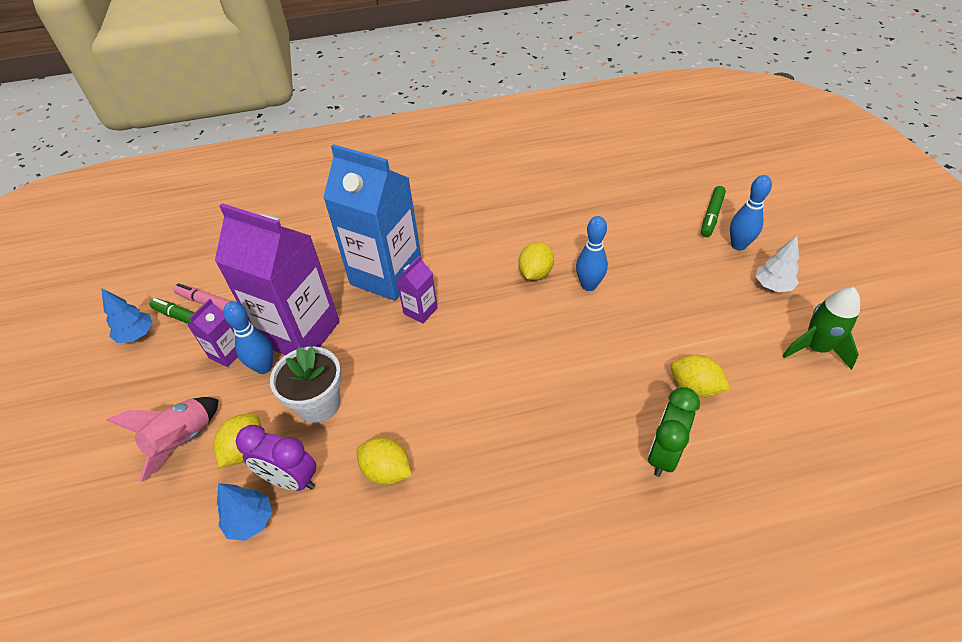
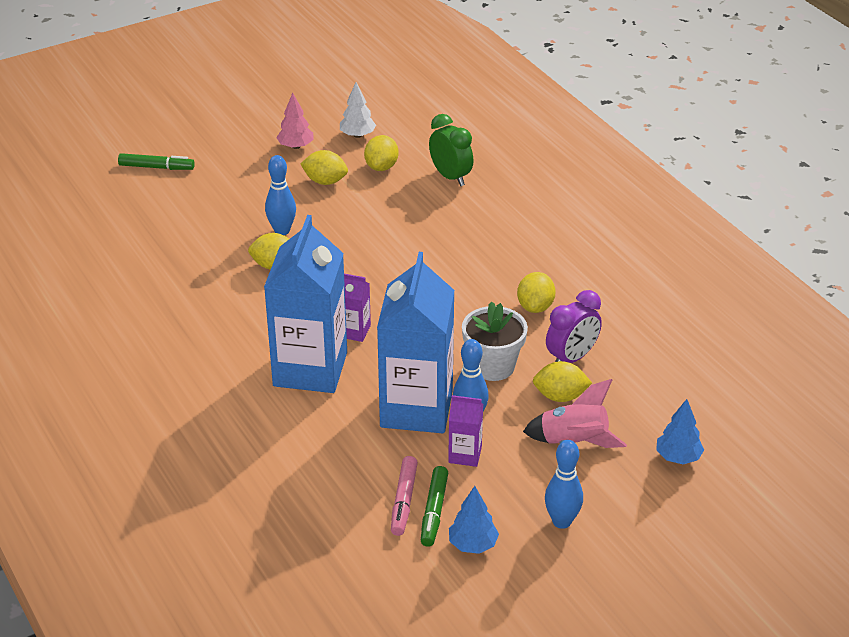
camera: 110 degrees left, 10 degrees down
purple carton [215,203,339,355] -> blue carton [377,252,454,433]
blue tree [217,483,272,541] -> blue tree moved to [656,399,704,464]
purple clock [236,425,316,491] -> purple clock turned 45 degrees clockwise [546,290,602,363]
green clock [648,387,700,477] -> green clock turned 135 degrees counterclockwise [429,114,473,186]
blue bowling pin [730,175,772,251] -> blue bowling pin moved to [545,440,583,529]
white tree [756,236,799,292] -> white tree moved to [340,82,376,138]
green rocket [782,287,860,370] -> none
none -> pink tree [276,93,314,149]
none -> yellow lemon [300,150,348,185]

